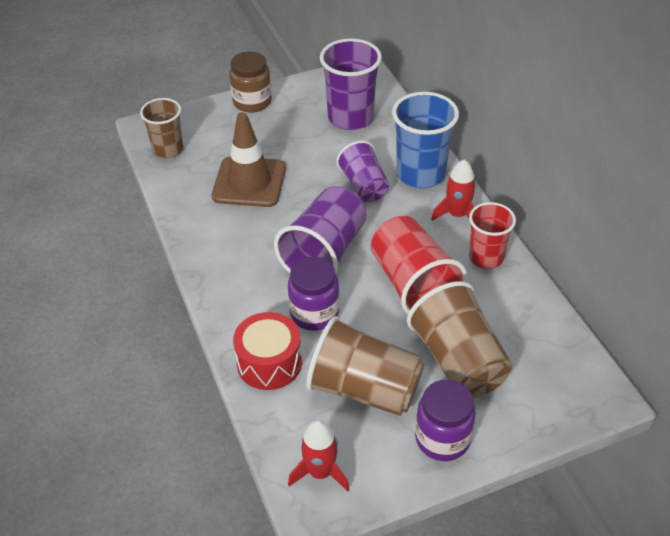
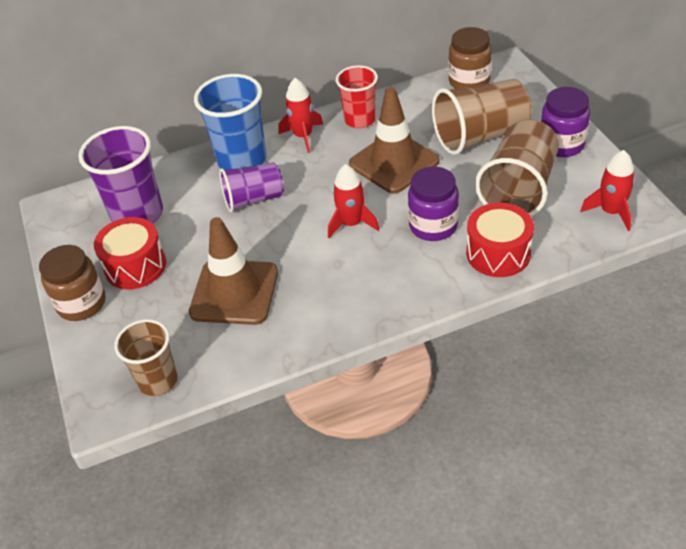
camera: 85 degrees left, 0 degrees up
purple cup [274,186,366,273] -> red rocket [328,164,379,238]
red cup [371,216,468,314] -> brown traffic cone [349,87,439,194]
none -> red drum [94,217,166,290]
none -> brown jar [448,27,492,89]

